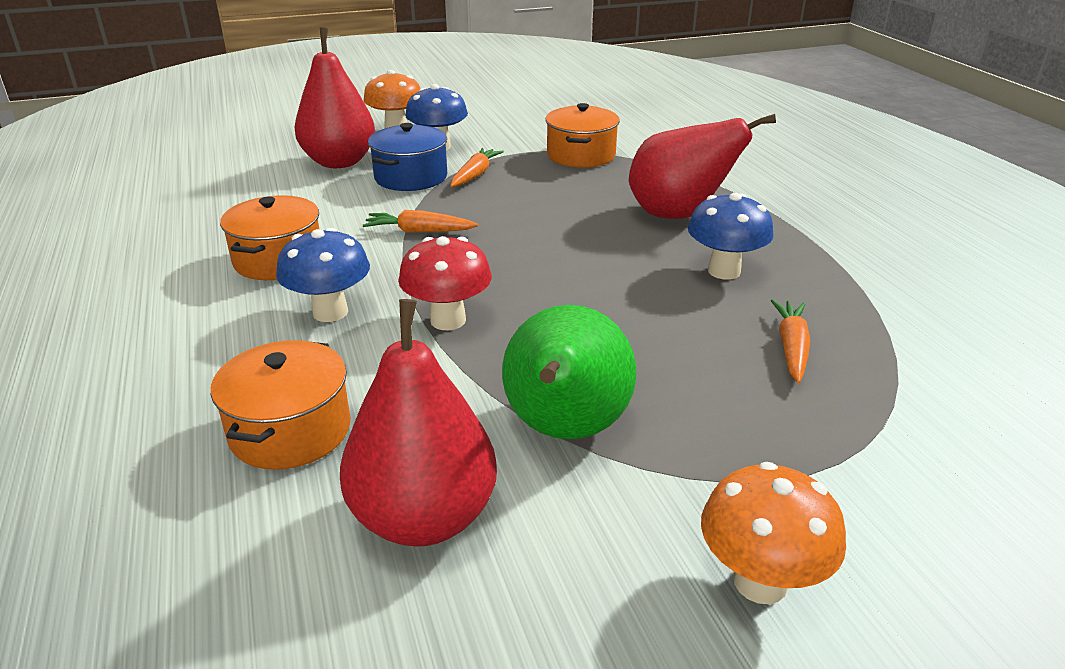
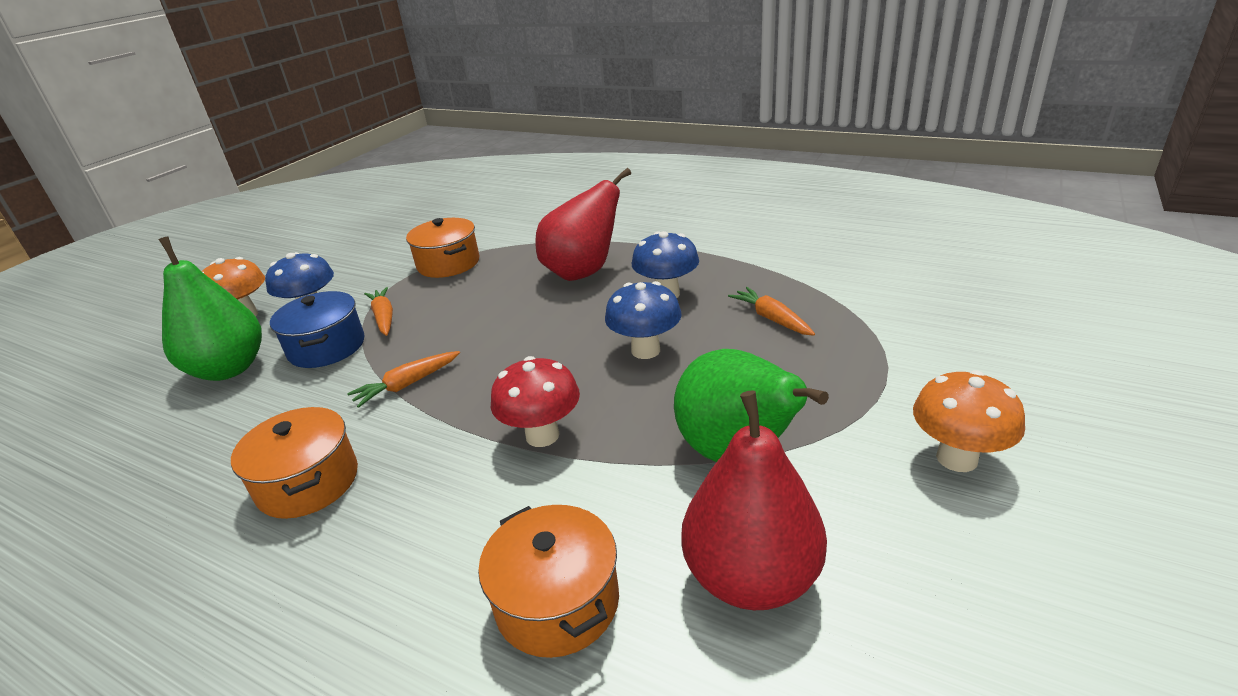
camera: 40 degrees left, 0 degrees up
blue mushroom [276,228,370,322] -> blue mushroom moved to [605,281,682,359]
red pear [295,27,375,168] -> green pear [158,236,262,381]

